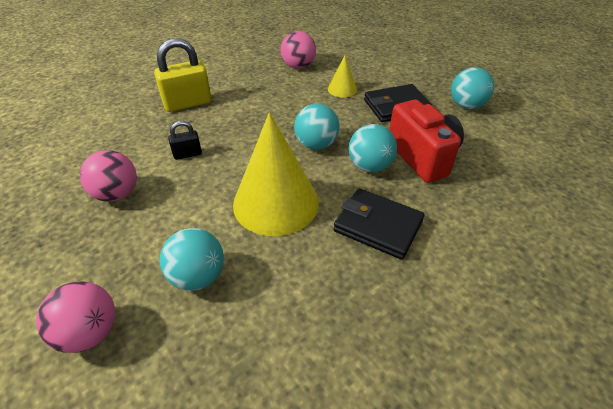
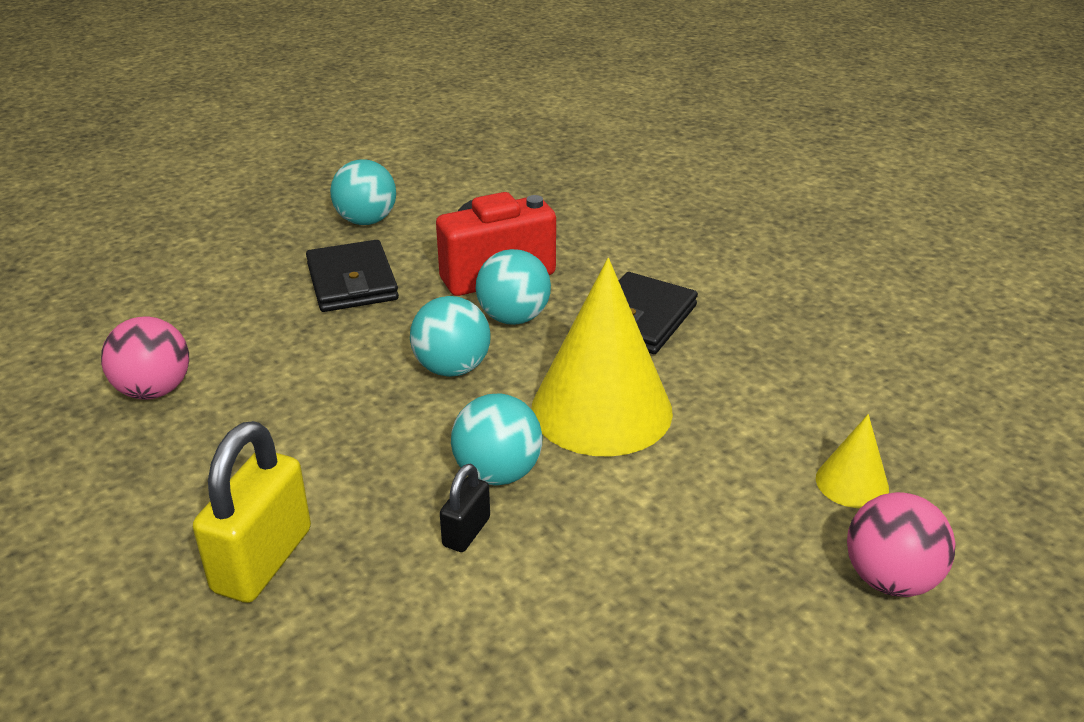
camera: 90 degrees left, 10 degrees down
pink ball [80,150,137,202] -> none
yellow padlock [154,38,211,112] -> yellow padlock turned 45 degrees clockwise [193,421,311,603]
turquoise ball [160,228,224,291] -> turquoise ball moved to [451,393,542,486]
black padlock [168,121,202,160] -> black padlock turned 45 degrees clockwise [440,464,490,552]
yellow cone [328,55,357,98] -> yellow cone moved to [816,414,889,508]

